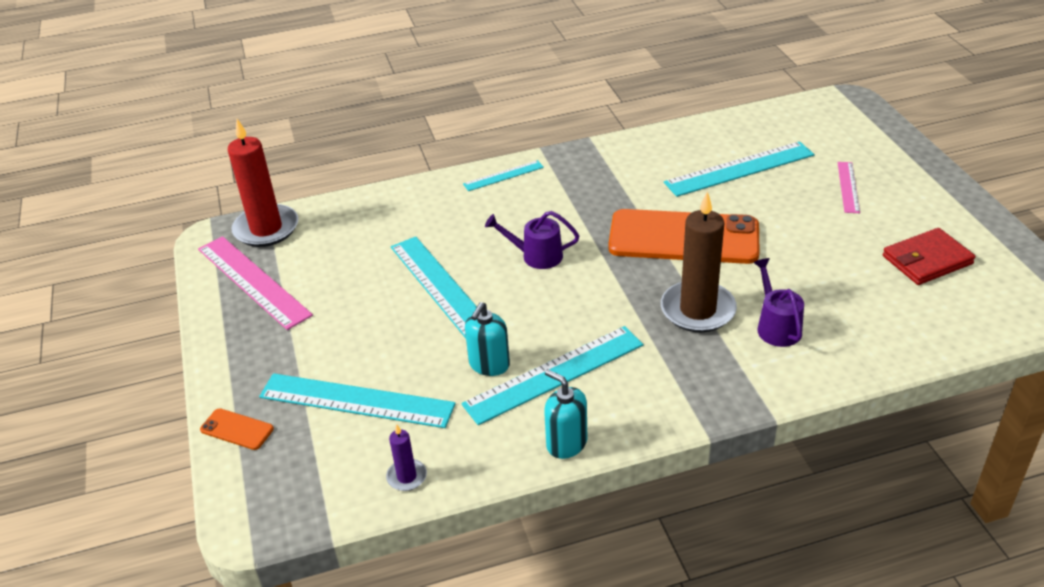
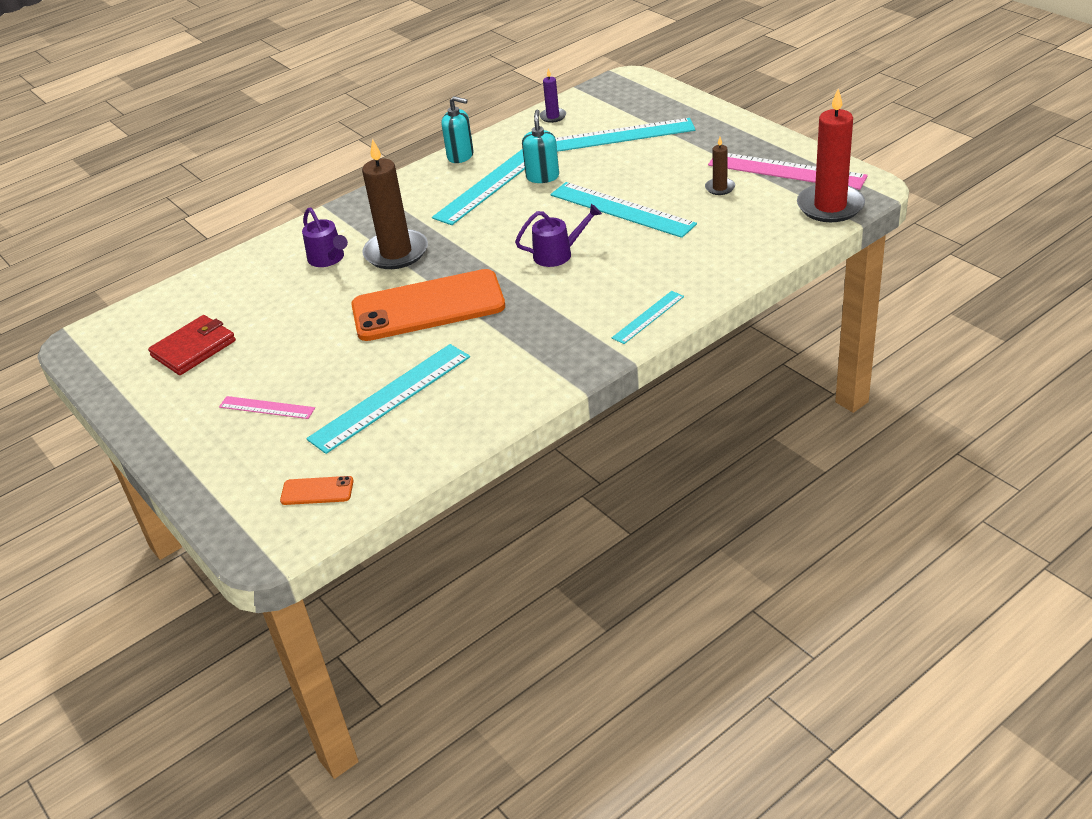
camera: 160 degrees right, 0 degrees up
orange phone [200,408,274,450] -> orange phone moved to [280,476,353,505]
pink ruler [837,162,860,213] -> pink ruler turned 60 degrees counterclockwise [219,396,315,419]
none -> brown candle [705,137,735,195]

